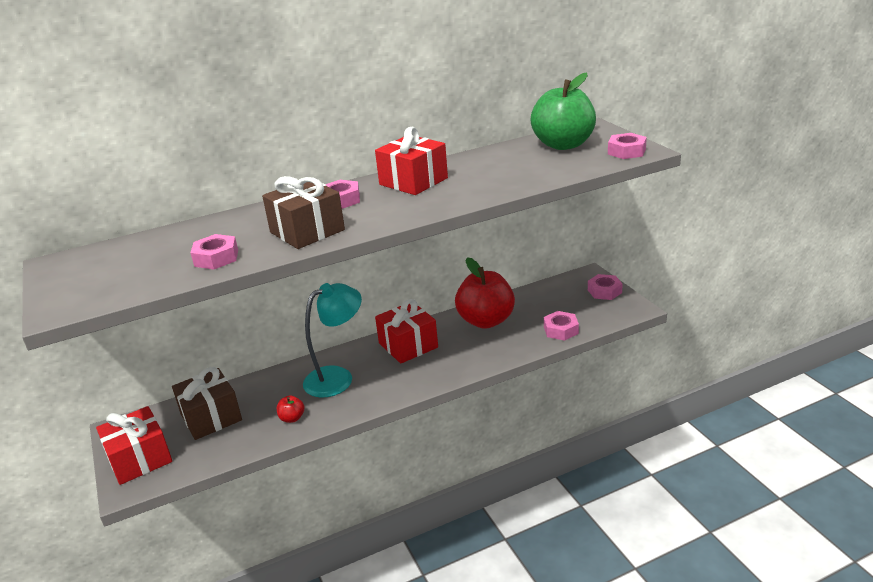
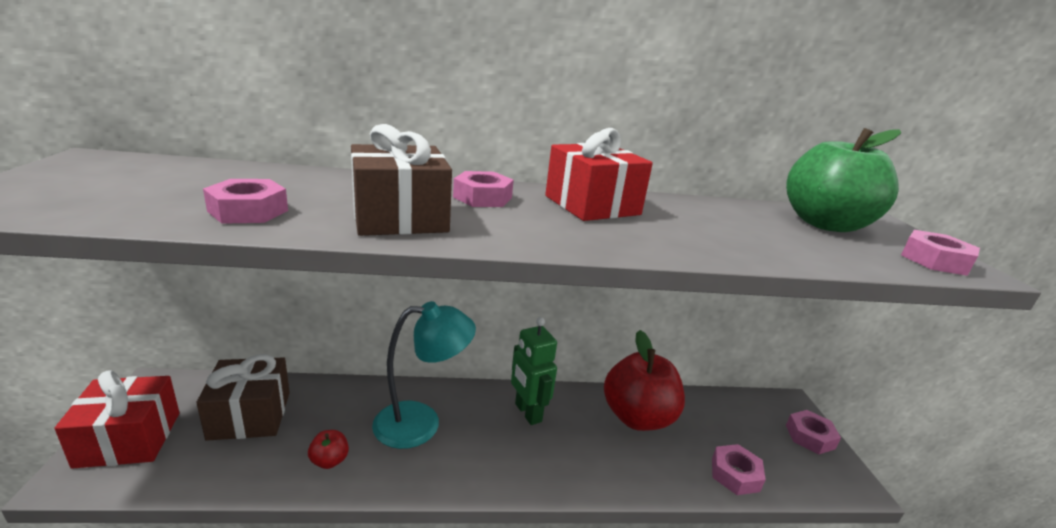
camera: 15 degrees right, 5 degrees down
red gift [375,299,438,364] -> green robot [511,317,557,425]

